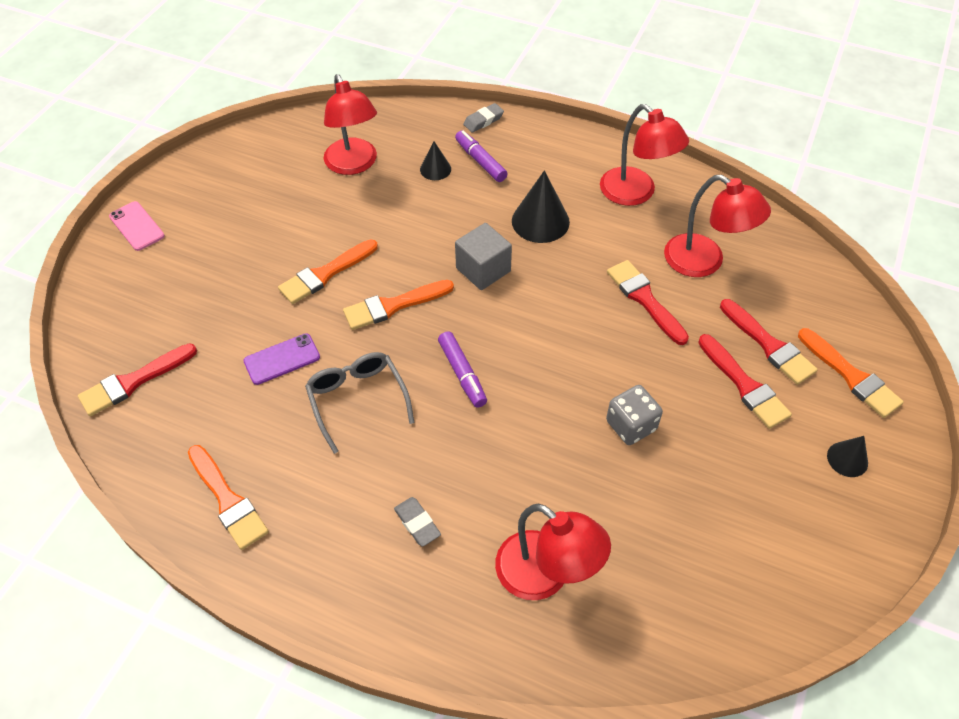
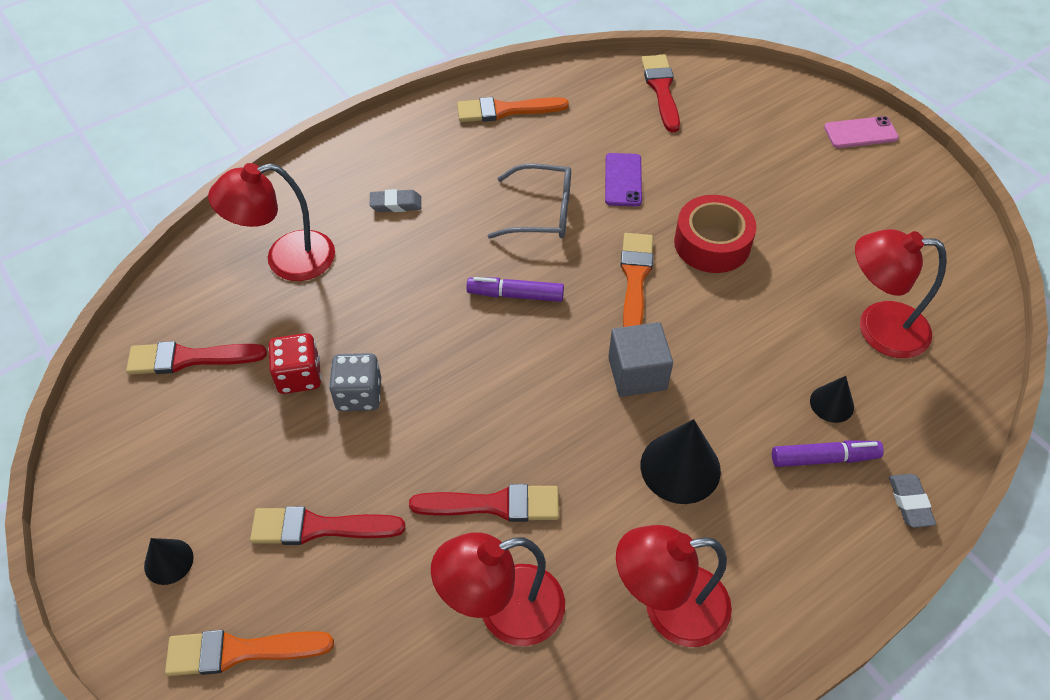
camera: 120 degrees right, 0 degrees up
orange brush [278,239,378,304] -> red tape [674,195,756,273]
red brush [720,299,818,385] -> red brush moved to [126,341,267,375]
none -> red dice [268,333,321,394]

